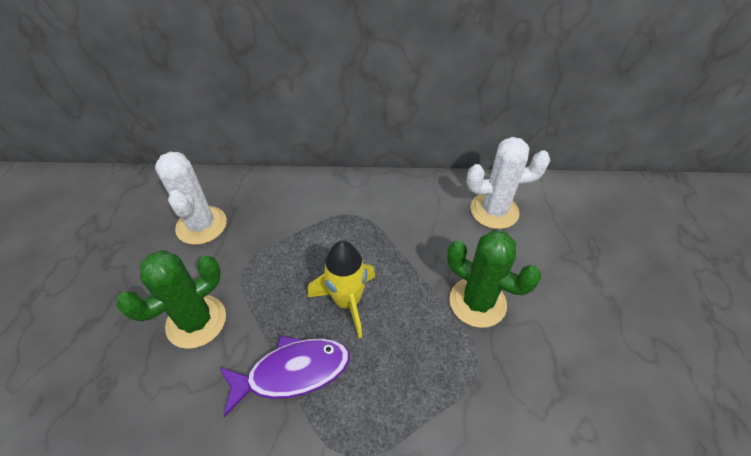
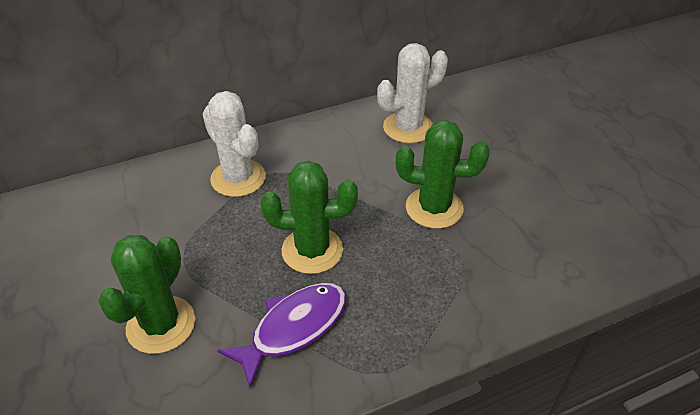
camera: 25 degrees left, 5 degrees down
white cactus [155,152,227,245] -> white cactus moved to [203,91,266,197]
yellow rocket [308,241,375,338] -> green cactus [261,161,358,274]

